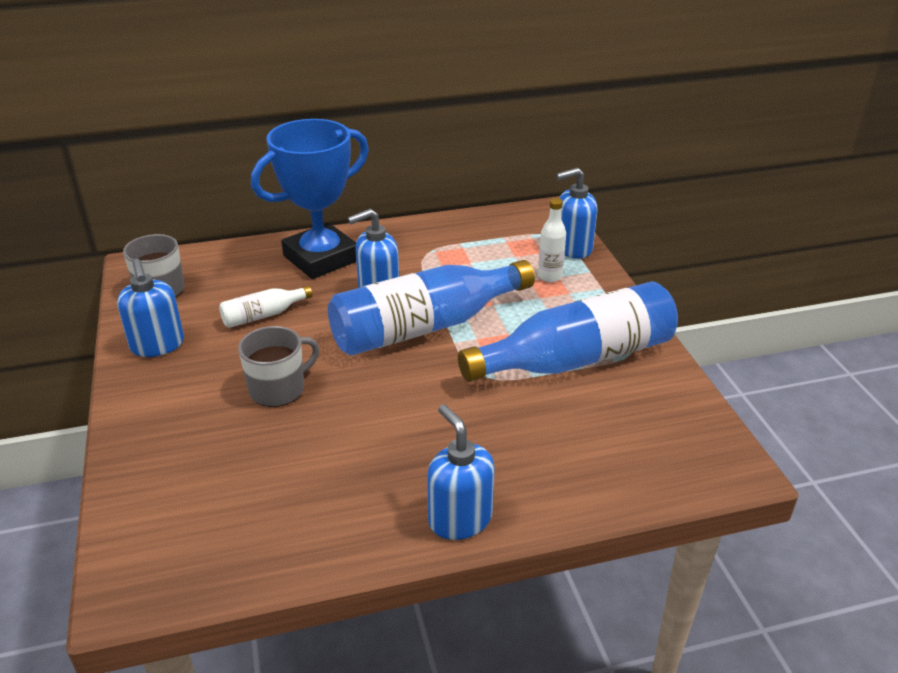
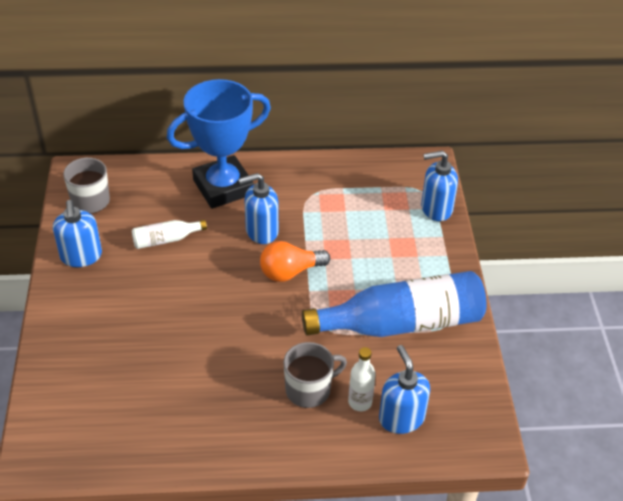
camera: 10 degrees right, 10 degrees up
grey mug [238,326,320,407] -> grey mug moved to [283,342,347,408]
blue bottle [328,260,535,356] -> orange light bulb [260,241,330,282]
blue soap dispenser [427,404,495,540] -> blue soap dispenser moved to [379,345,430,434]
white bottle [538,198,566,282] -> white bottle moved to [348,347,375,411]

